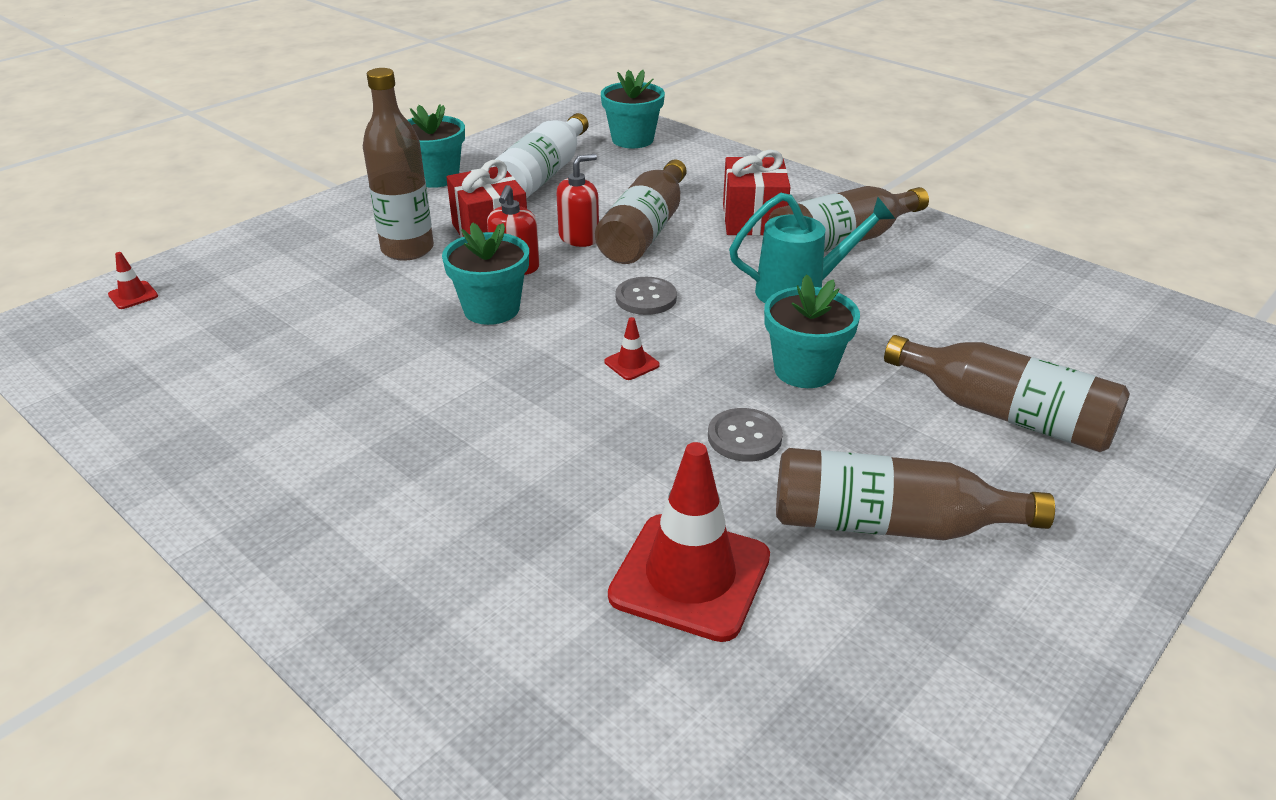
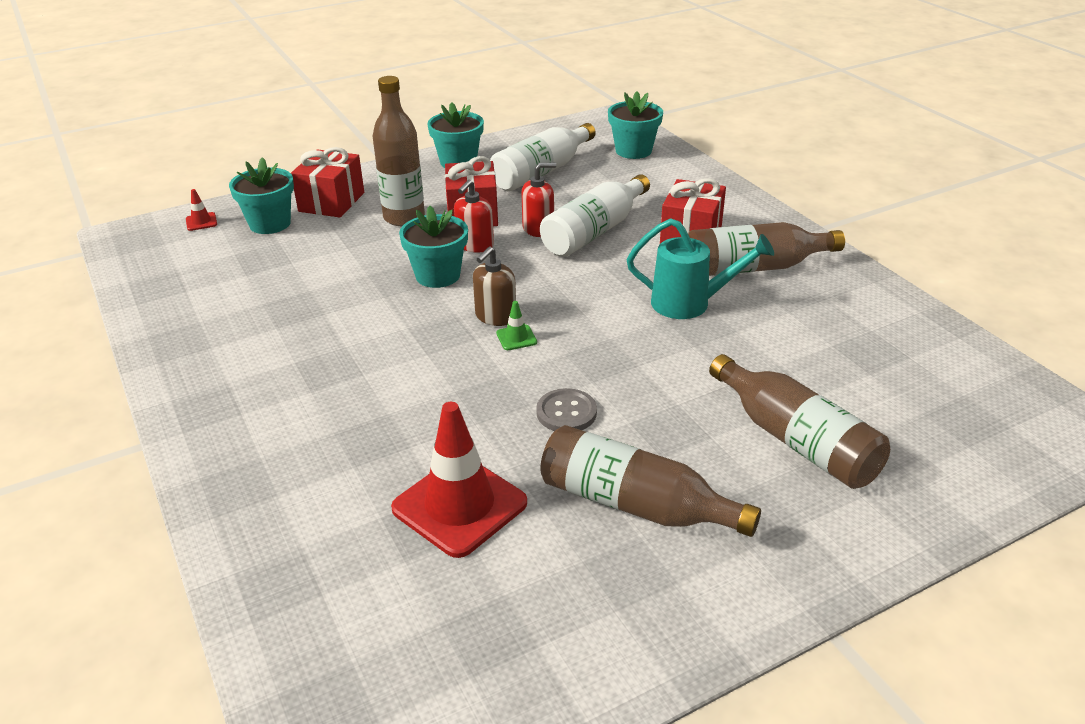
camera: 20 degrees right, 0 degrees up
brown bottle [595,160,687,264] -> white bottle [540,174,650,257]
red traffic cone [604,317,660,380] -> green traffic cone [496,301,537,350]
grey button [616,277,677,315] -> none
turquoise flower pot [764,274,860,388] -> turquoise flower pot moved to [229,157,294,234]
none -> red gift [291,147,364,218]
none -> brown soap dispenser [473,247,516,326]

